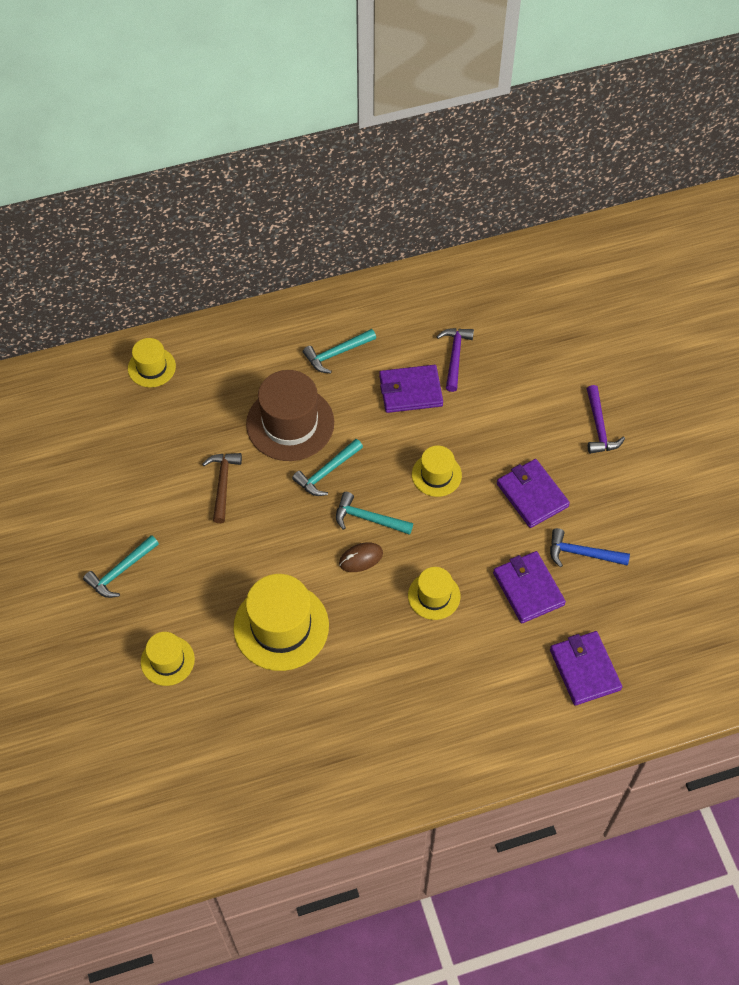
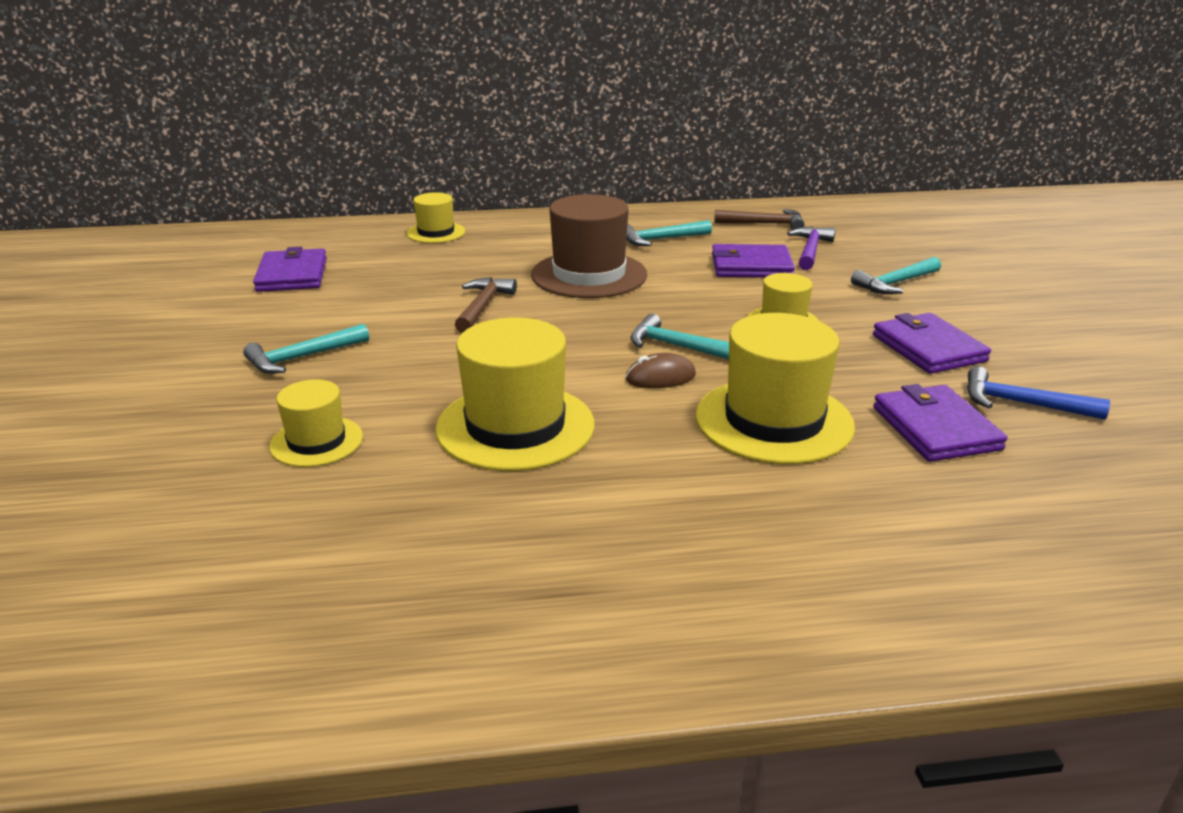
camera: 10 degrees right, 30 degrees down
turquoise hammer [292,439,363,496] -> turquoise hammer moved to [851,257,941,294]
yellow hat [408,567,460,620] -> yellow hat [695,313,855,464], size x1.79
purple wallet [550,631,622,706] -> purple wallet moved to [253,247,327,292]
purple hammer [587,385,625,454] -> none
none -> brown hammer [714,209,804,230]

